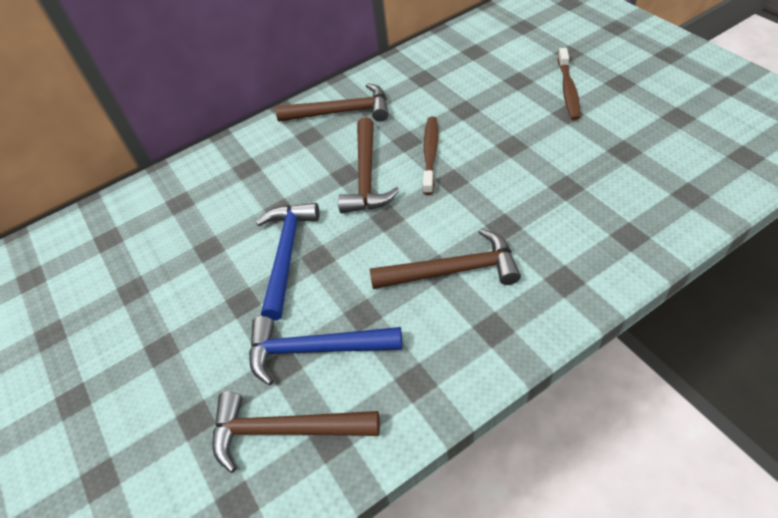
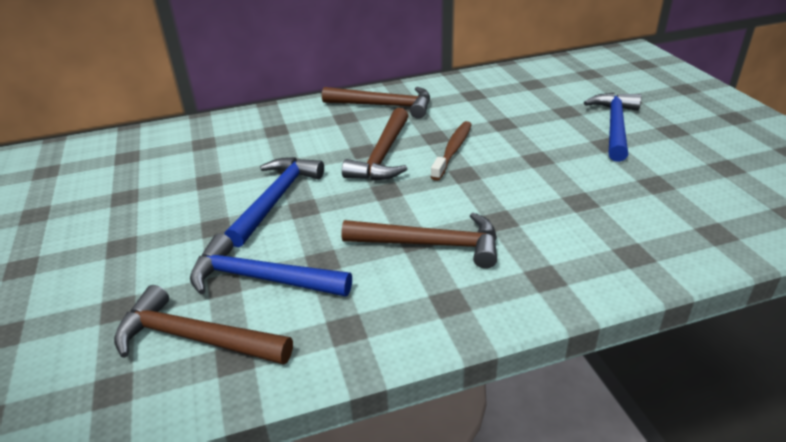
camera: 10 degrees right, 15 degrees down
brown toothbrush [558,48,580,120] -> blue hammer [584,93,641,162]

